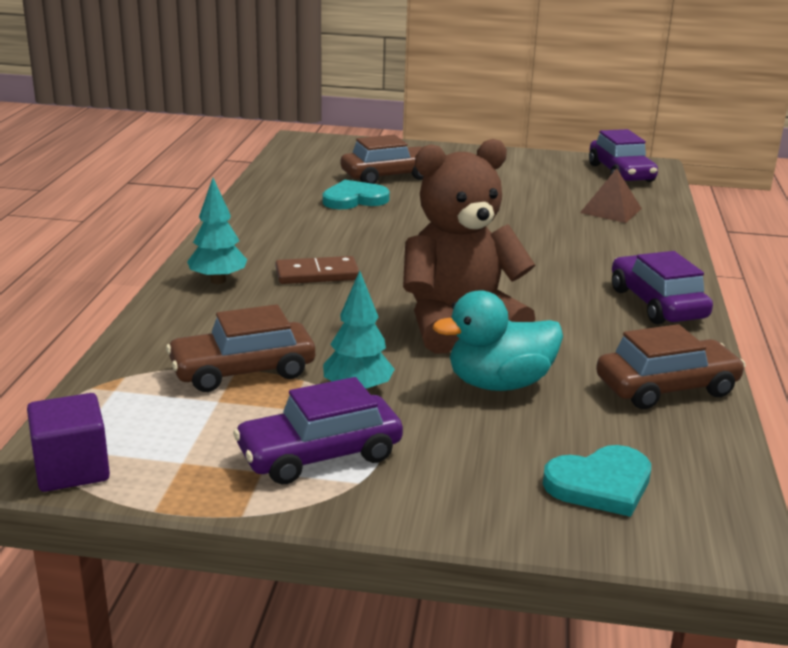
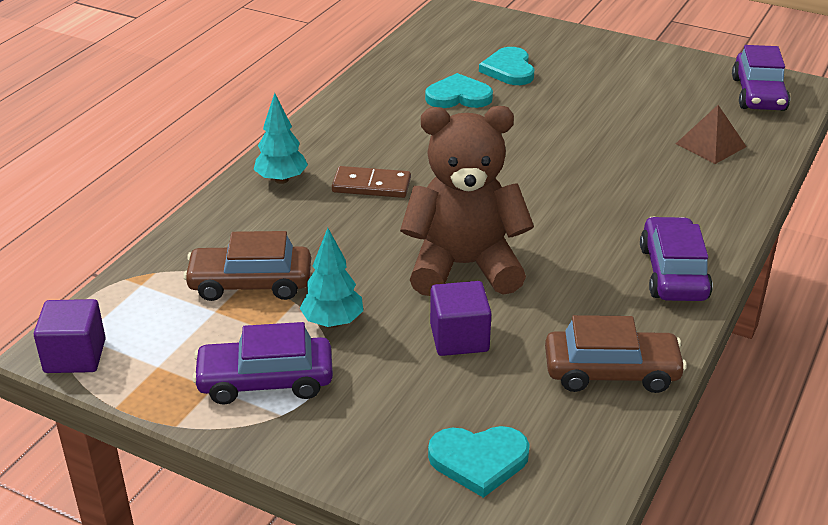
camera: 20 degrees right, 10 degrees up
brown car [341,135,423,184] -> turquoise heart [479,47,534,85]
turquoise duck [433,290,563,391] -> purple cube [430,281,491,356]

